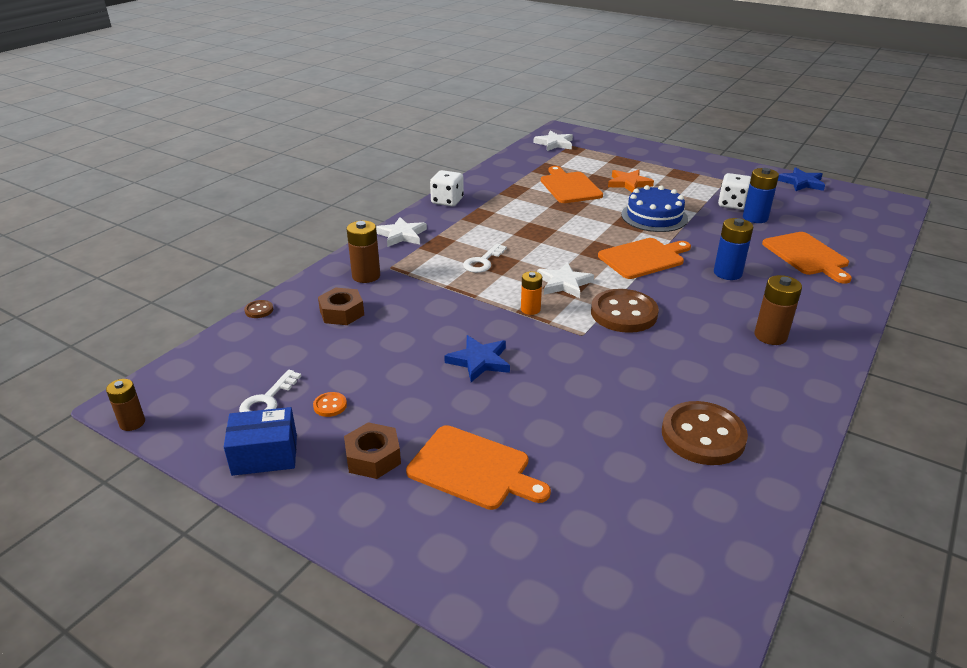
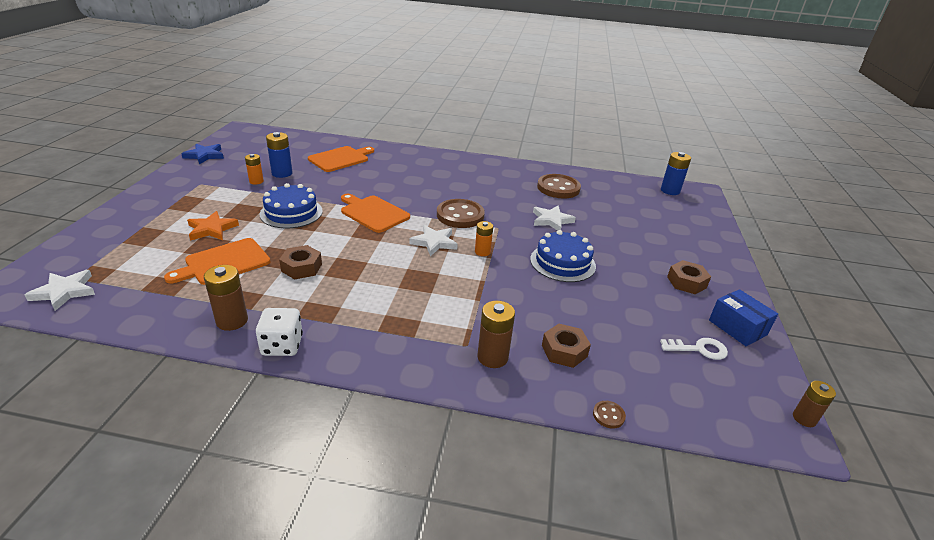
camera: 115 degrees left, 0 degrees up
orange button [313,392,347,417] -> none
white star [376,217,427,247] -> white star moved to [533,206,576,231]
orange cutting board [406,425,551,510] -> none
blue star [444,335,510,382] -> blue cake [530,230,596,282]
white key [463,243,507,273] -> none
blue battery [714,218,753,280] -> blue battery moved to [661,152,691,195]
white dice [718,173,751,210] -> orange battery [245,154,264,185]
brown battery [754,275,802,345] -> brown battery moved to [204,265,248,331]
none -> brown nut [279,245,322,279]

